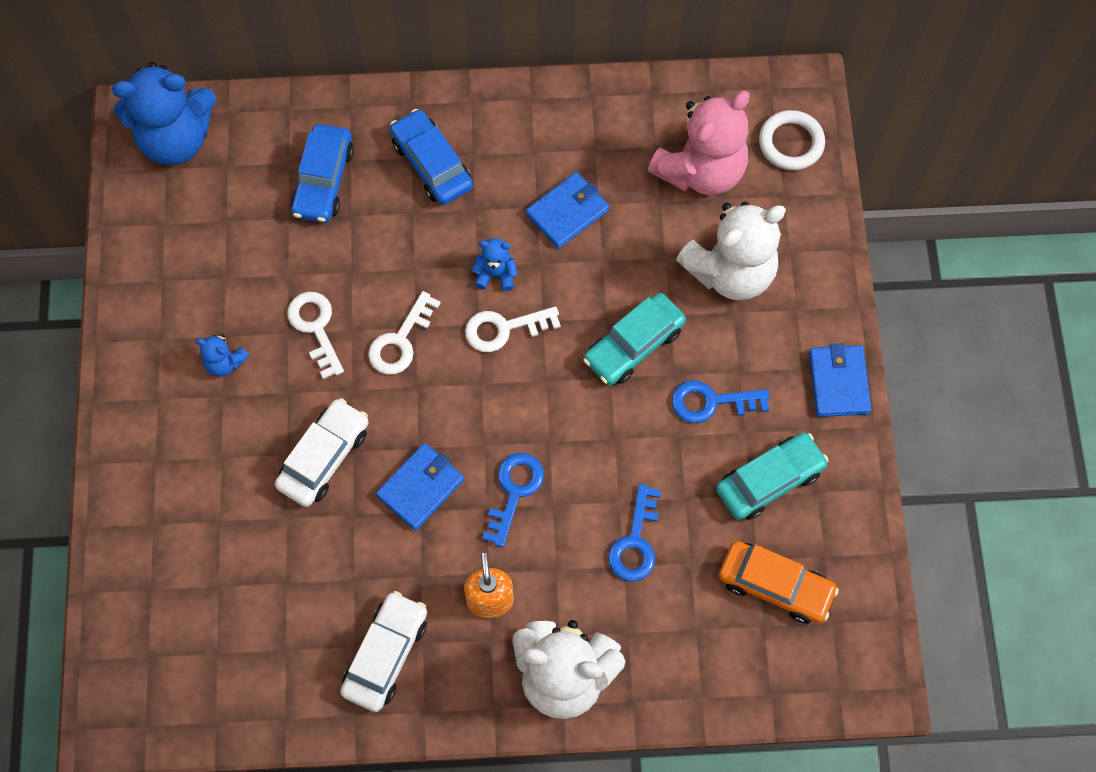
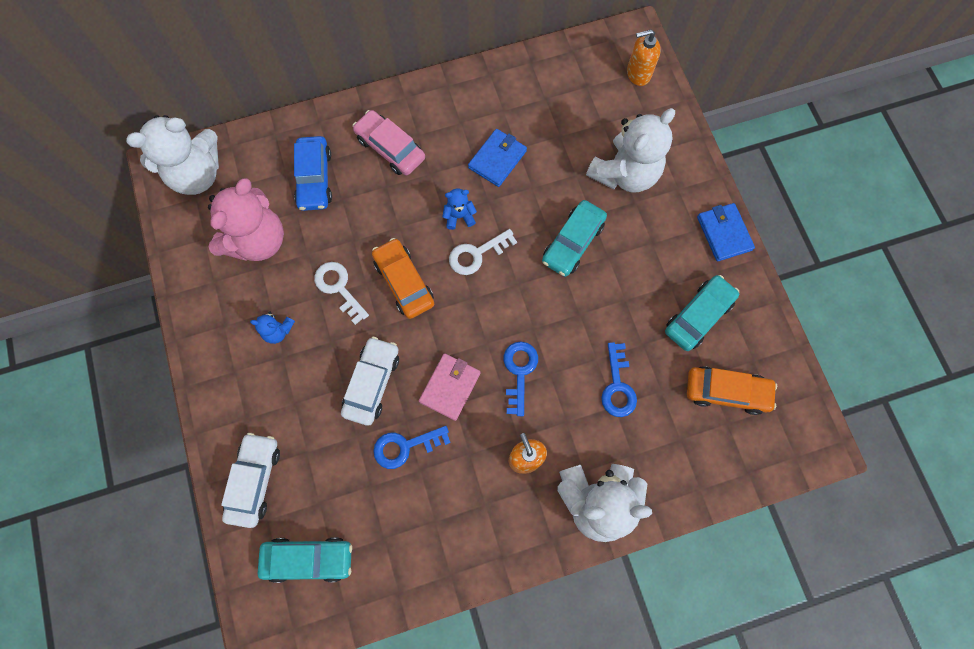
camera: 15 degrees left, 5 degrees up
blue teddy bear [112,62,216,165] -> white teddy bear [126,115,219,195]
white car [340,591,427,712] -> white car moved to [221,433,280,528]
white key [368,291,441,375] -> orange car [372,238,434,319]
blue wallet [376,443,464,531] -> pink wallet [419,353,480,421]
blue car [390,109,473,205] -> pink car [352,110,425,175]
pink teddy bear [648,91,750,195] -> pink teddy bear moved to [208,178,284,261]
blue key [672,380,769,423] -> blue key moved to [373,426,450,469]
white ring [759,110,825,170] -> orange soap dispenser [627,29,661,86]
none -> turquoise car [258,537,352,583]

